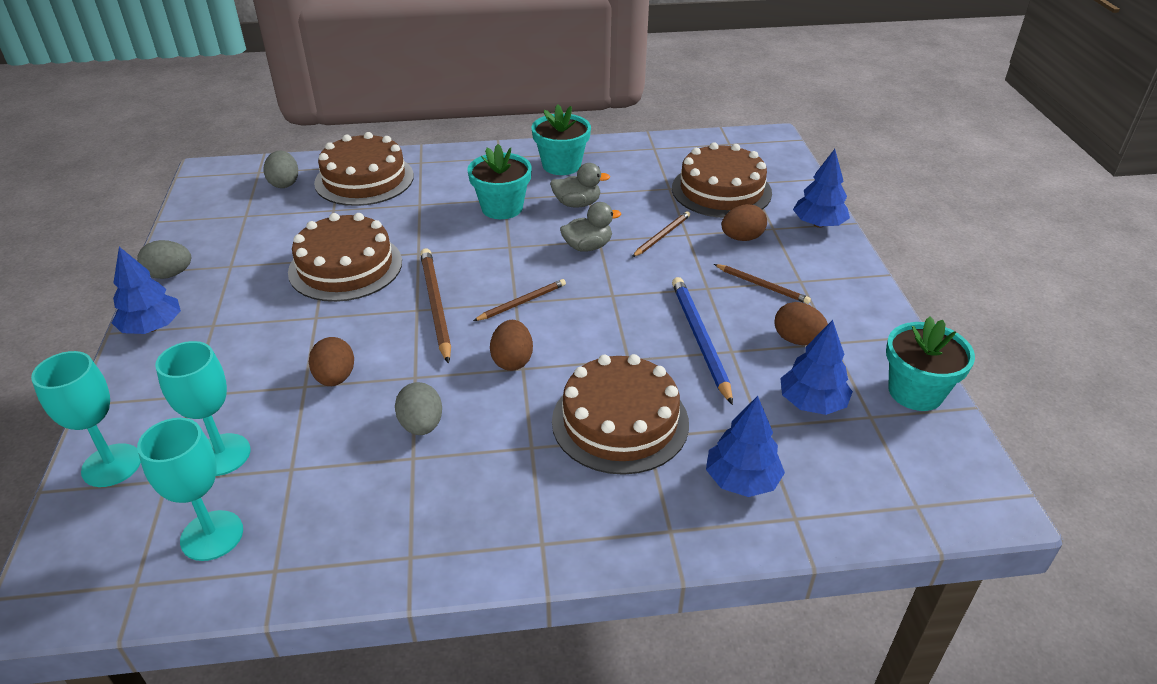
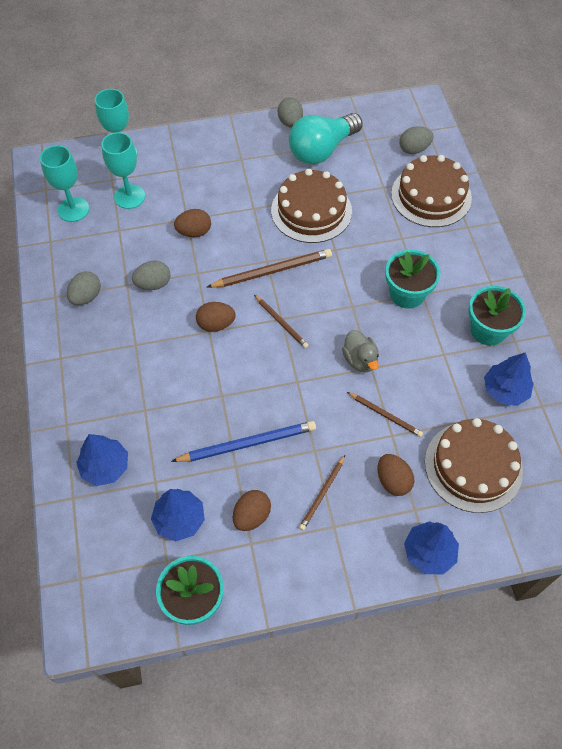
camera: 85 degrees right, 20 degrees up
blue tree [112,247,181,334] -> blue tree moved to [484,353,534,406]
grey duck [550,163,610,208] -> none
brown cake [552,354,689,475] -> none
none -> grey egg [67,271,101,305]
none -> turquoise light bulb [289,113,363,164]

